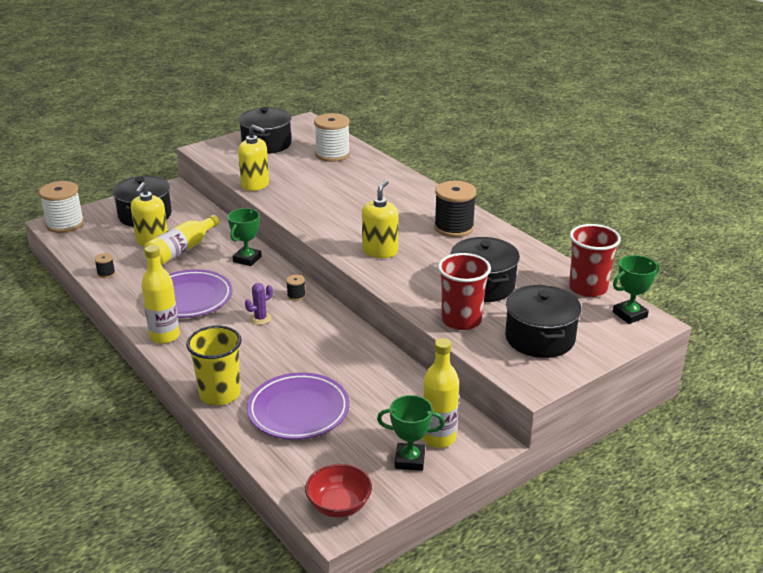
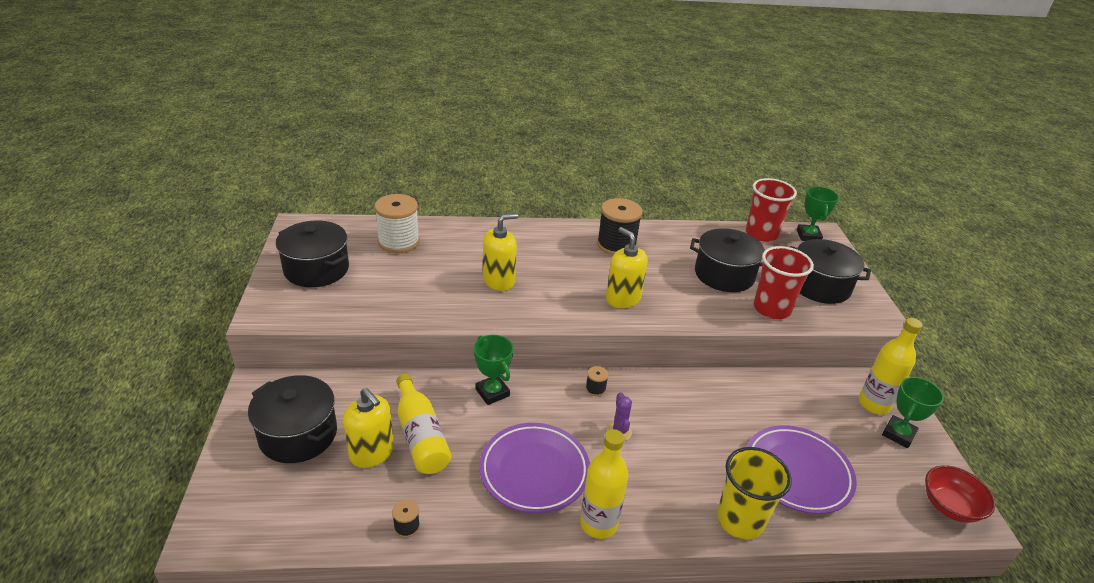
camera: 60 degrees left, 5 degrees up
white spool [39,181,84,233] -> none
yellow soap dispenser [238,125,269,191] -> yellow soap dispenser moved to [483,213,518,291]

